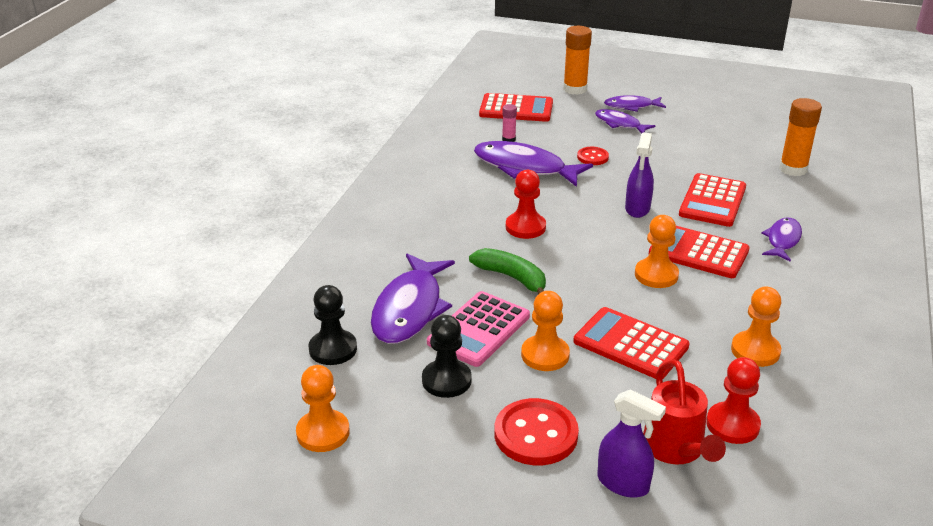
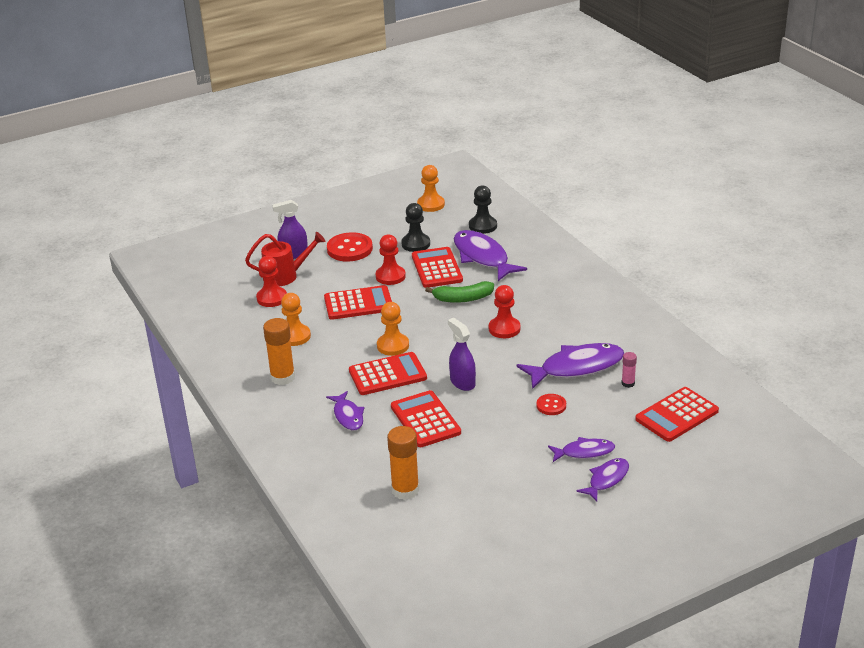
camera: 135 degrees right, 0 degrees up
pink calculator [427,291,530,367] -> red calculator [412,247,463,288]
orange pawn [521,291,570,371] -> red pawn [375,234,406,285]
orange glue stick [563,26,592,95] -> orange glue stick moved to [263,318,295,385]
red watering can [643,359,726,465] -> red watering can turned 135 degrees clockwise [245,232,325,286]

